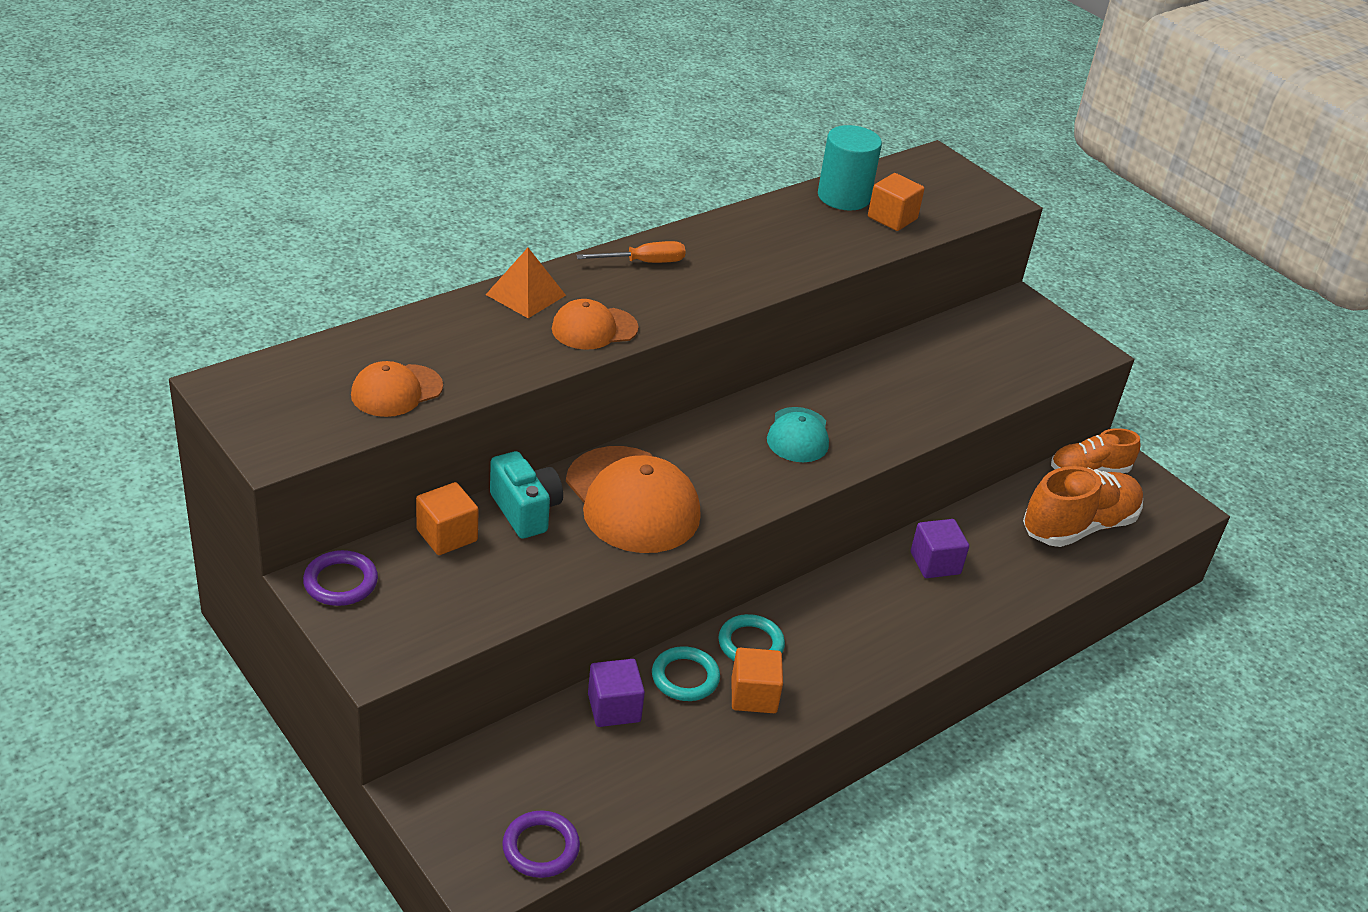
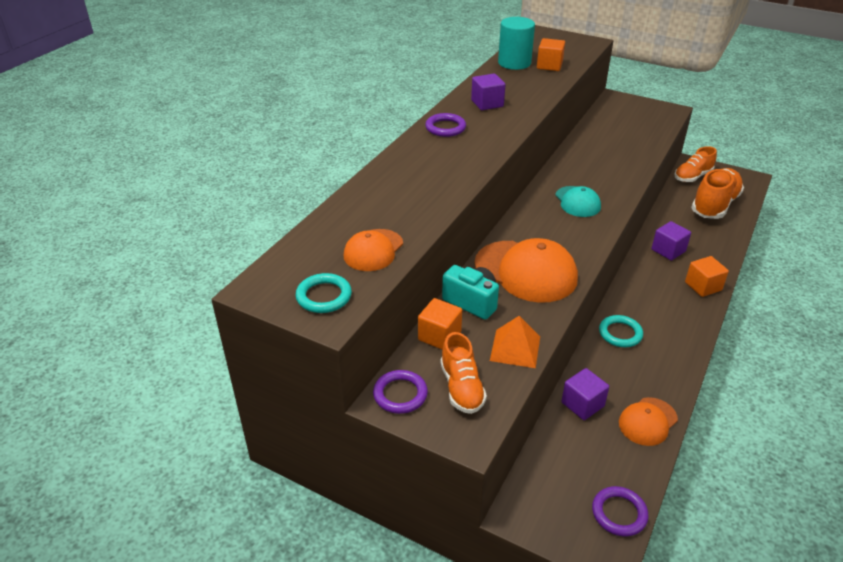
camera: 20 degrees left, 0 degrees up
orange pyramid [486,248,566,318] -> orange pyramid moved to [490,316,540,368]
orange cap [552,299,639,350] -> orange cap moved to [619,397,678,446]
orange screwdriver [576,241,686,263] -> purple ring [425,113,466,137]
turquoise ring [652,646,720,701] -> turquoise ring moved to [296,273,352,313]
orange cube [732,648,783,713] -> orange cube moved to [685,256,729,297]
none -> orange shoe [440,332,487,414]
none -> purple cube [471,74,506,110]

